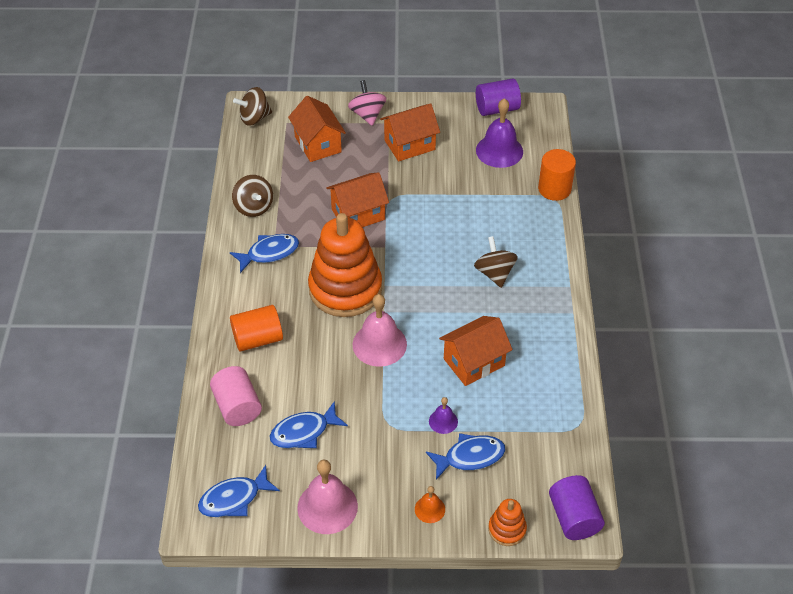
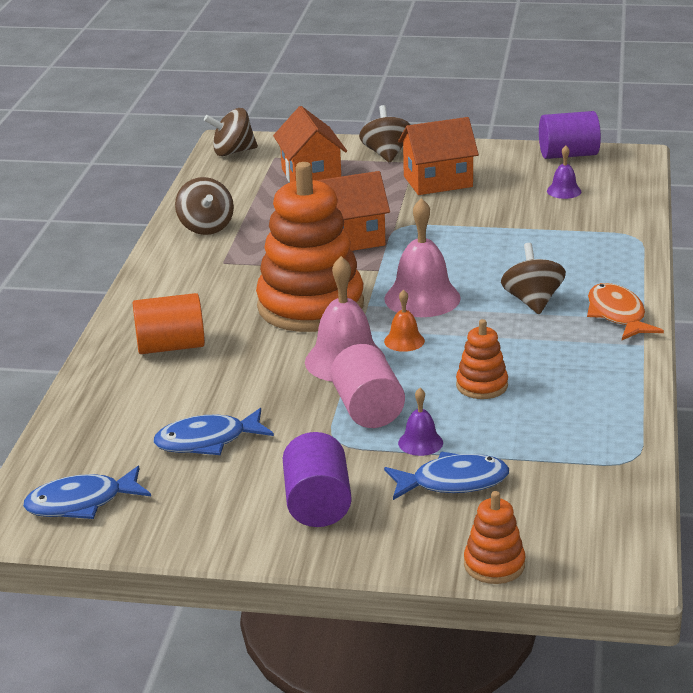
camera: 10 degrees right, 20 degrees down
pink cylinder [210,366,262,426] -> pink cylinder moved to [331,344,405,428]
blue fish [230,234,299,273] -> none
pink bell [297,460,358,534] -> pink bell moved to [384,198,461,317]
pink spinning top [348,80,386,126] -> brown spinning top [359,105,410,163]
orange bell [415,486,445,523] -> orange bell moved to [384,289,425,352]
orange house [439,316,513,386] -> orange stacking toy [456,319,508,399]
purple bell [476,98,523,168] -> purple bell [547,146,581,199], size x0.51
orange cylinder [538,149,576,201] -> none
purple cylinder [549,475,605,540] -> purple cylinder moved to [283,432,352,527]
none -> orange fish [587,283,664,340]

